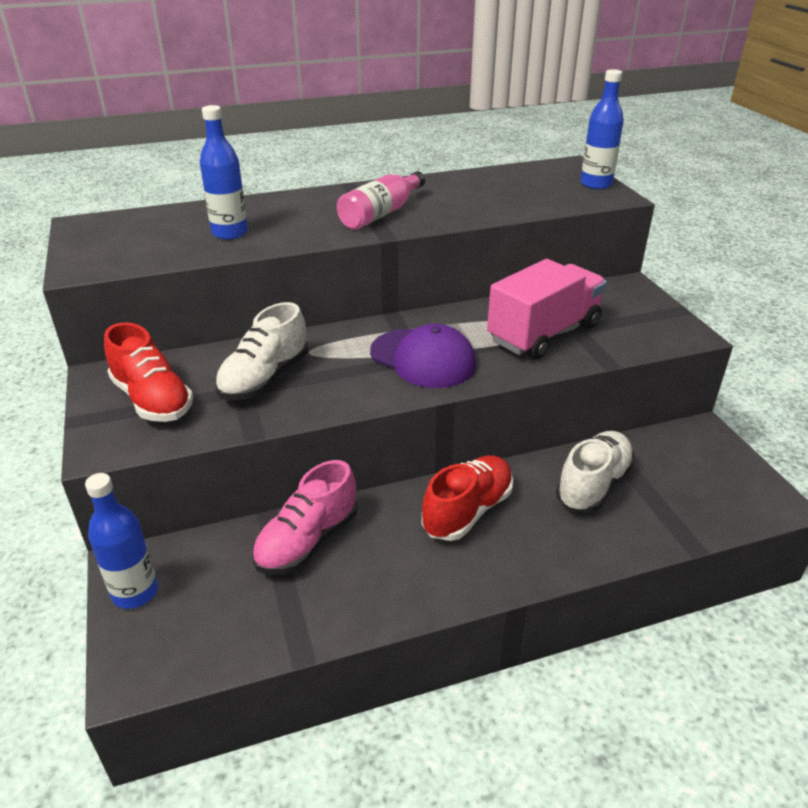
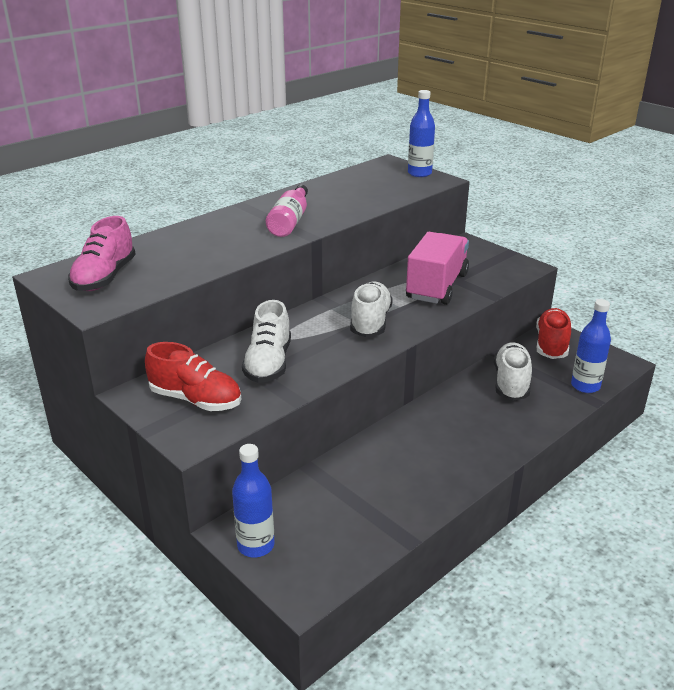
camera: 25 degrees left, 5 degrees down
blue bottle [200,105,248,240] -> blue bottle moved to [571,299,611,393]
pink shoe [252,460,357,575] -> pink shoe moved to [68,216,136,291]
purple cap [370,324,476,388] -> white shoe [350,281,393,337]
red shoe [422,455,513,541] -> red shoe moved to [536,308,572,359]

